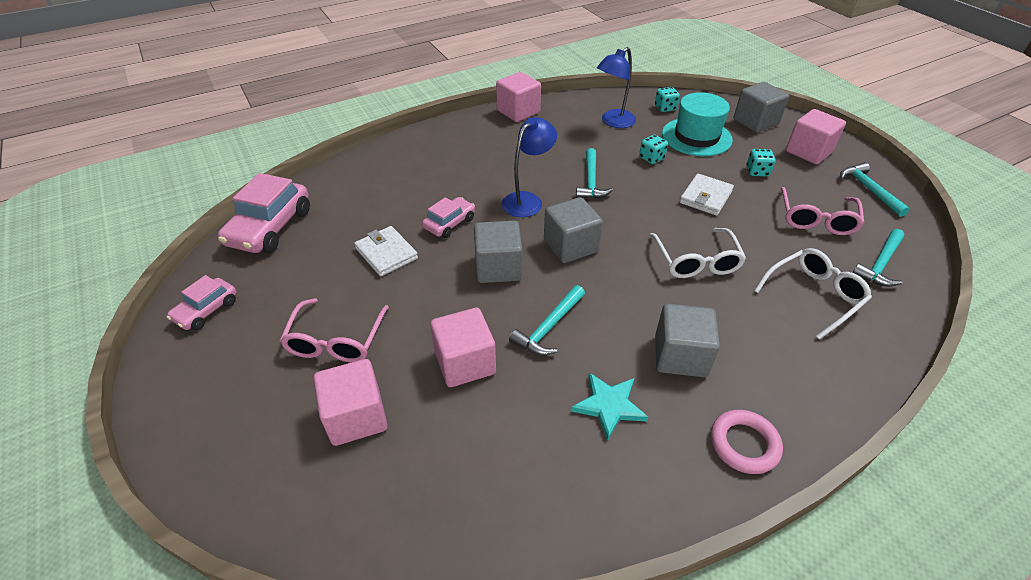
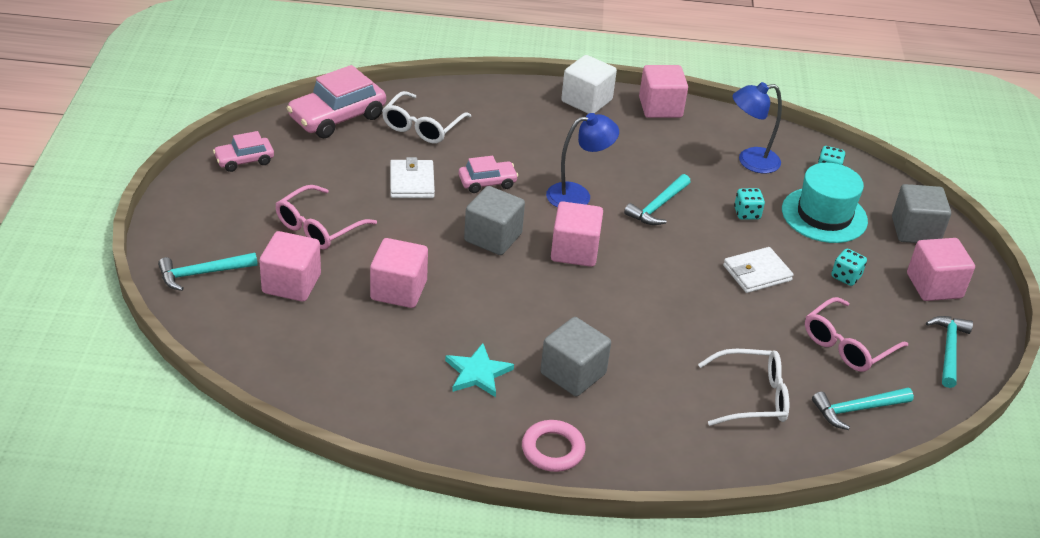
camera: 30 degrees right, 5 degrees down
turquoise hammer [509,285,585,356] -> turquoise hammer moved to [158,252,258,291]
grey cube [544,197,603,263] -> pink cube [551,201,603,267]
white glasses [650,228,746,278] -> white glasses moved to [382,91,471,144]
none -> white cube [561,55,617,114]

